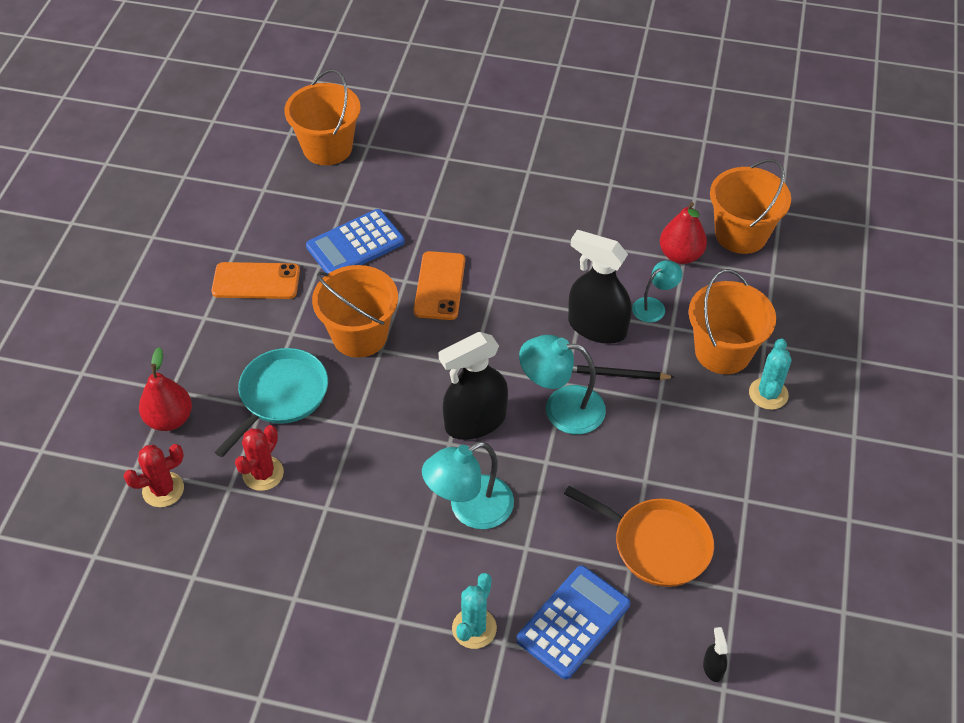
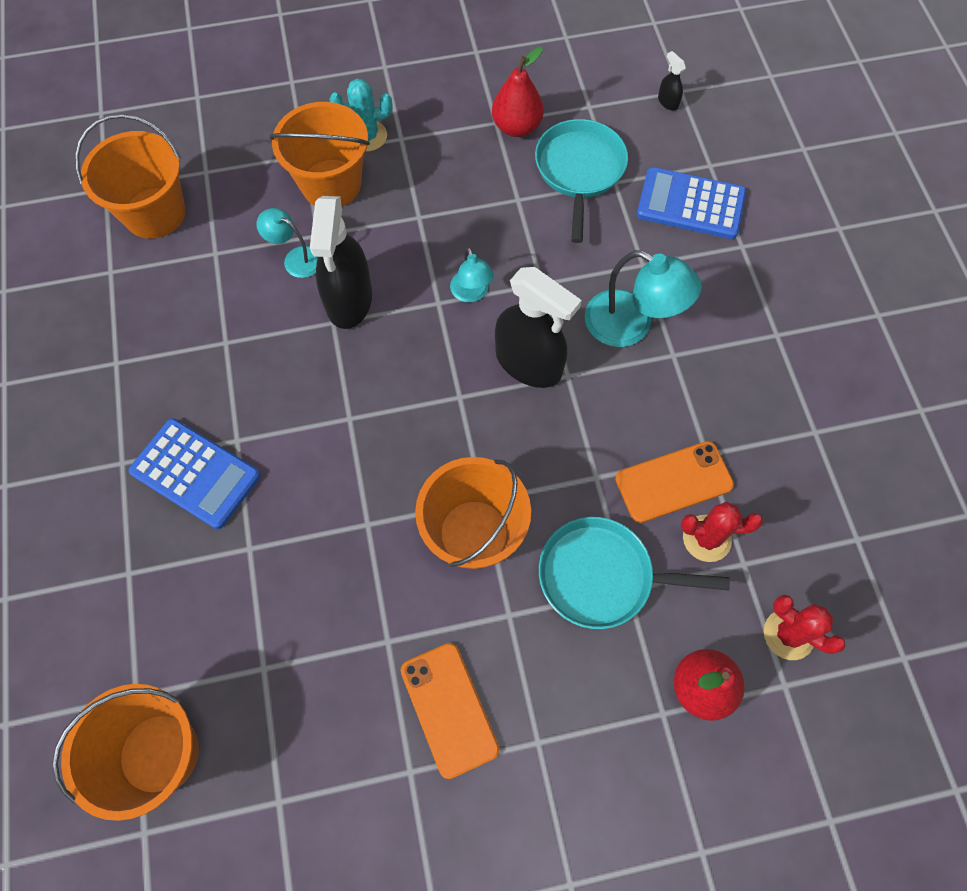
camera: 115 degrees left, 15 degrees up
blue calculator [306,209,405,273] -> blue calculator moved to [129,418,261,529]
orange phone [414,251,465,320] -> orange phone moved to [615,441,734,523]
turquoise cactus [452,573,497,649] -> none
turquoise lamp [519,335,606,434] -> turquoise lamp [450,247,494,302], size x0.58
orange pan [564,486,714,587] -> turquoise pan [535,119,628,243]
black pencil [572,365,675,380] -> none
red pear [660,202,707,264] -> red pear moved to [492,47,544,137]
black spray bottle [703,627,728,682] -> black spray bottle turned 90 degrees clockwise [658,51,686,110]

